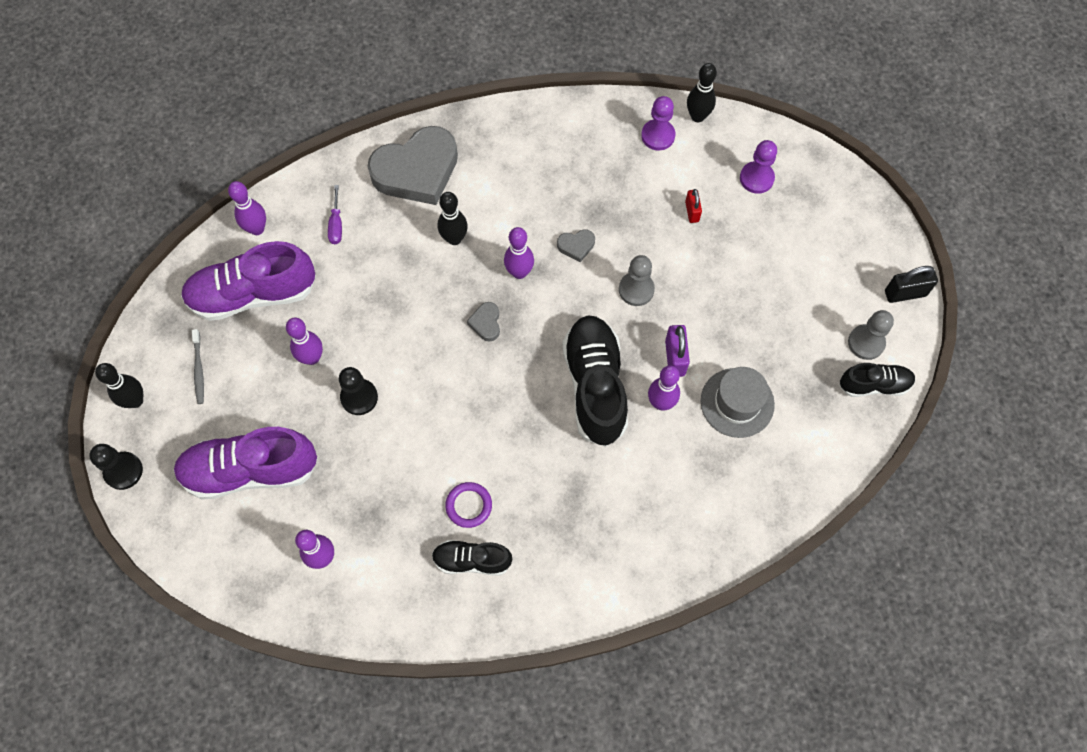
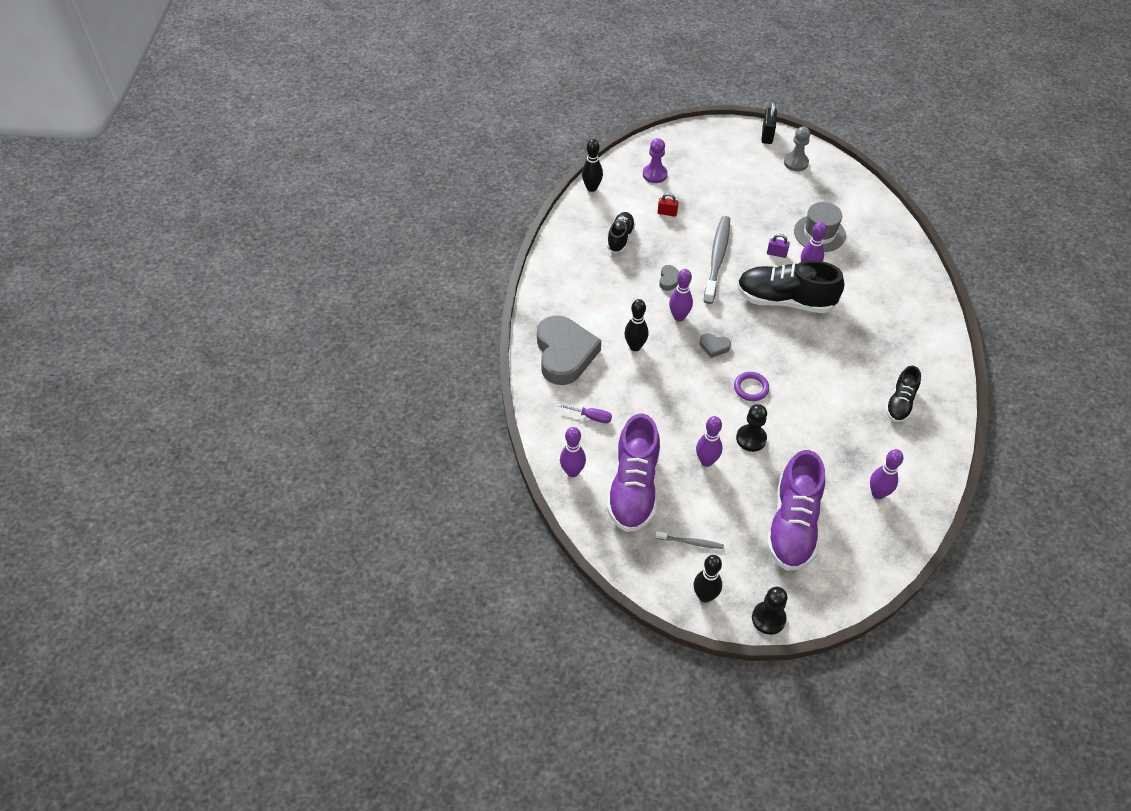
camera: 70 degrees left, 15 degrees down
purple ring [445,482,492,528] -> purple ring moved to [734,372,769,401]
grey pawn [619,255,655,306] -> grey toothbrush [704,216,730,304]
purple pawn [641,96,675,150] -> none
purple padlock [665,325,690,377] -> purple padlock [767,234,790,258], size x0.65
black shoe [839,363,916,397] -> black shoe moved to [607,212,635,253]

